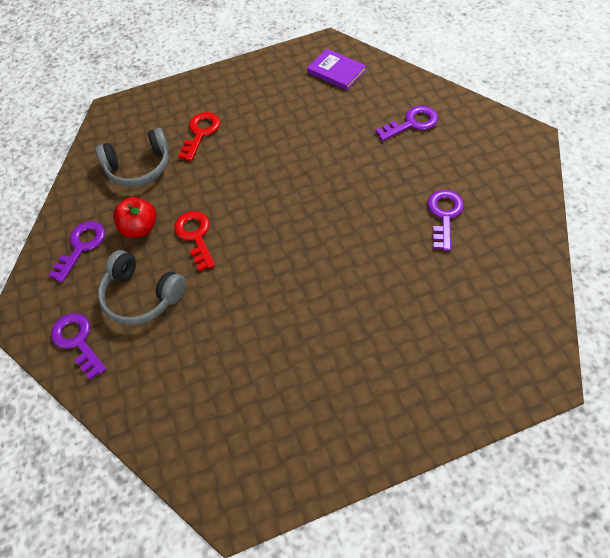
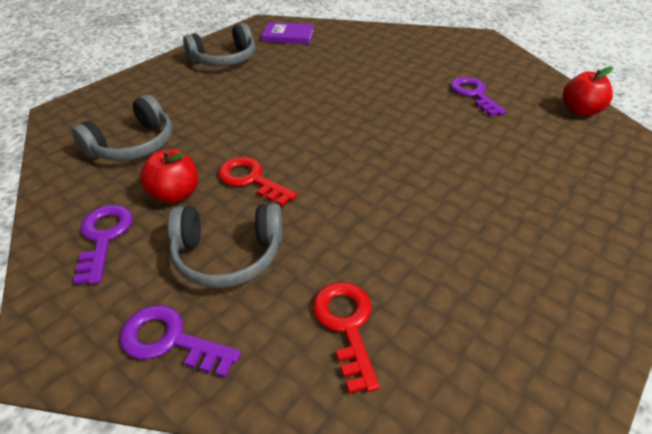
camera: 35 degrees left, 15 degrees down
red key [178,112,220,161] -> red key moved to [313,282,380,394]
purple key [375,106,438,141] -> none
none -> grey headphones [183,23,255,67]
none -> red apple [563,67,613,116]

